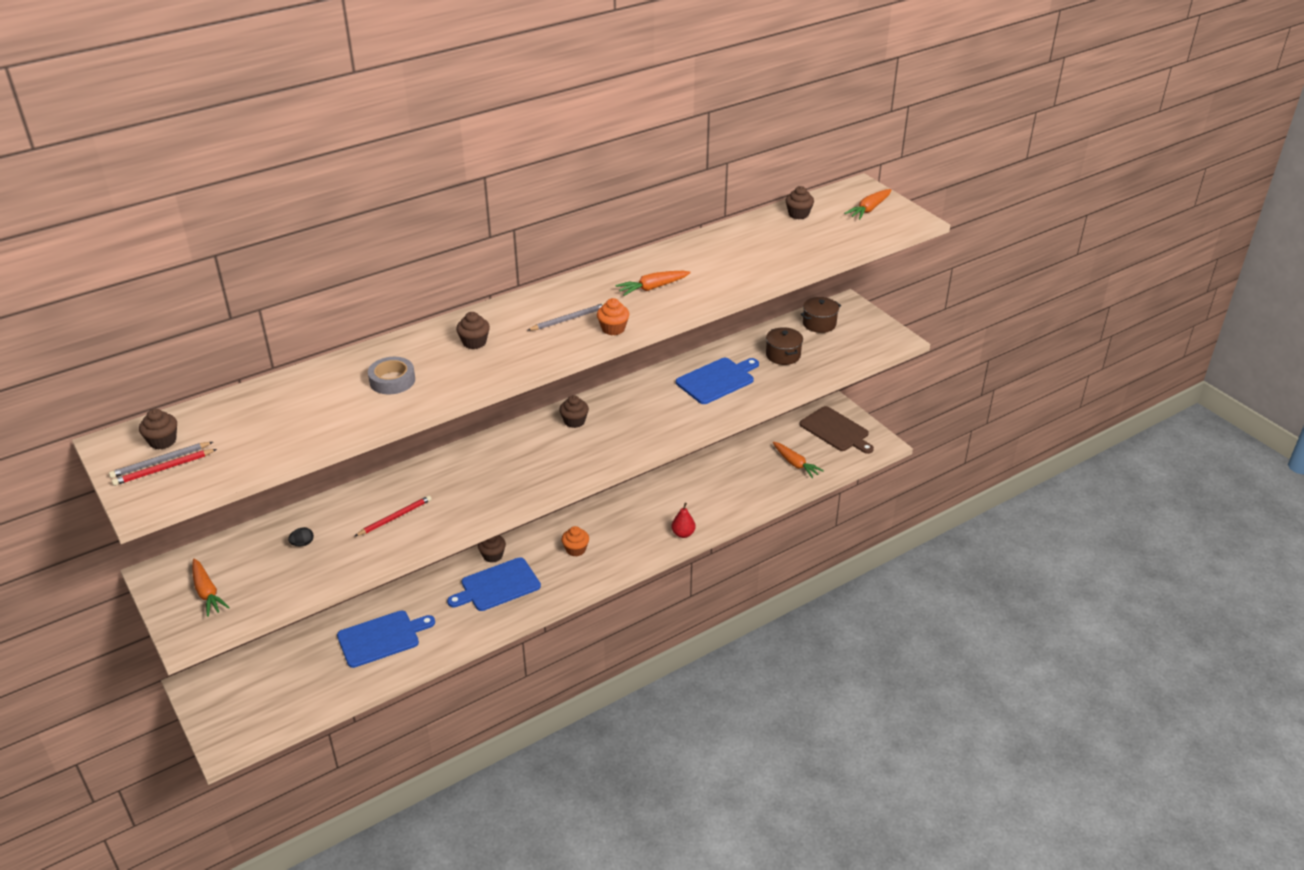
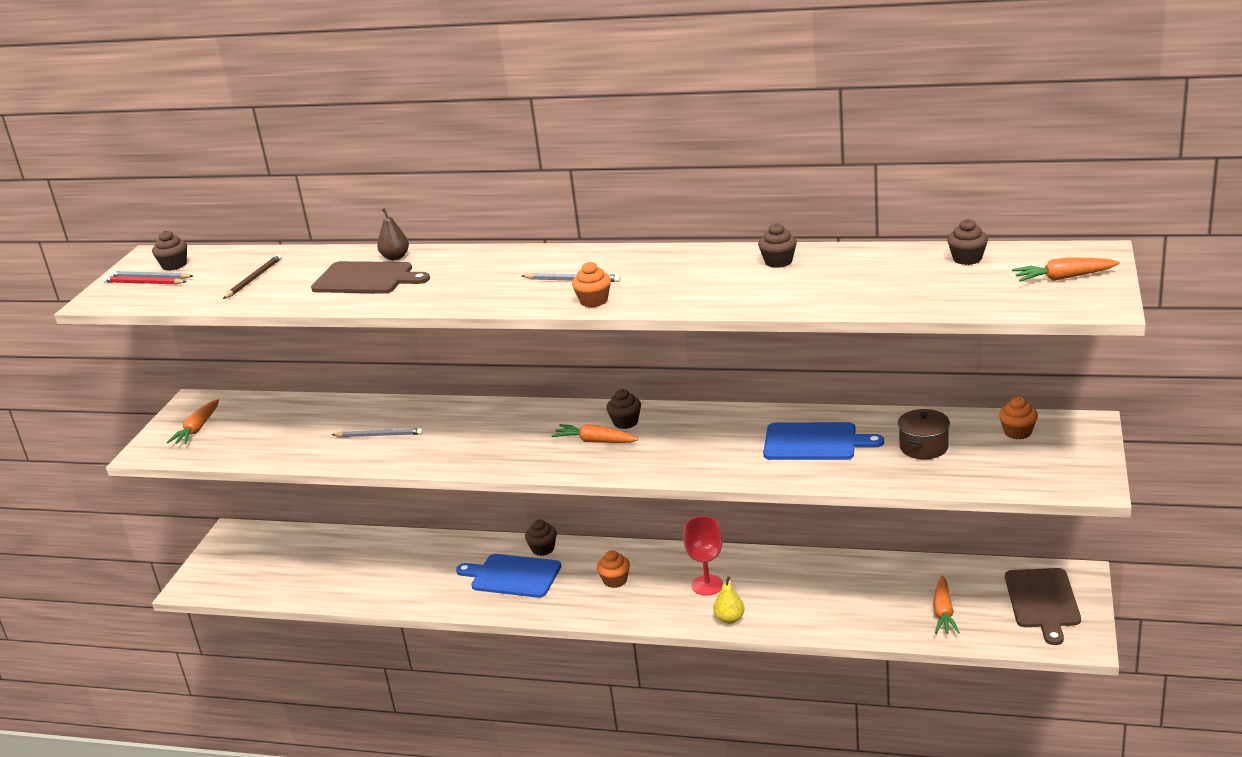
camera: 50 degrees right, 10 degrees down
black egg [288,527,314,546] -> none
blue cutting board [337,611,435,668] -> none
red pencil [355,495,432,536] -> grey pencil [332,428,423,437]
grey tape [368,357,415,395] -> brown cutting board [311,261,430,294]
brown cupcake [456,312,490,349] -> brown cupcake moved to [758,223,797,268]
orange carrot [615,271,690,296] -> orange carrot moved to [552,424,639,443]
red pear [672,502,696,538] -> yellow pear [713,577,745,624]
brown pot [800,297,841,333] -> orange cupcake [999,397,1038,439]
none -> brown pencil [223,254,282,299]
none -> brown pear [377,208,409,260]
none -> red goblet [683,516,723,596]

